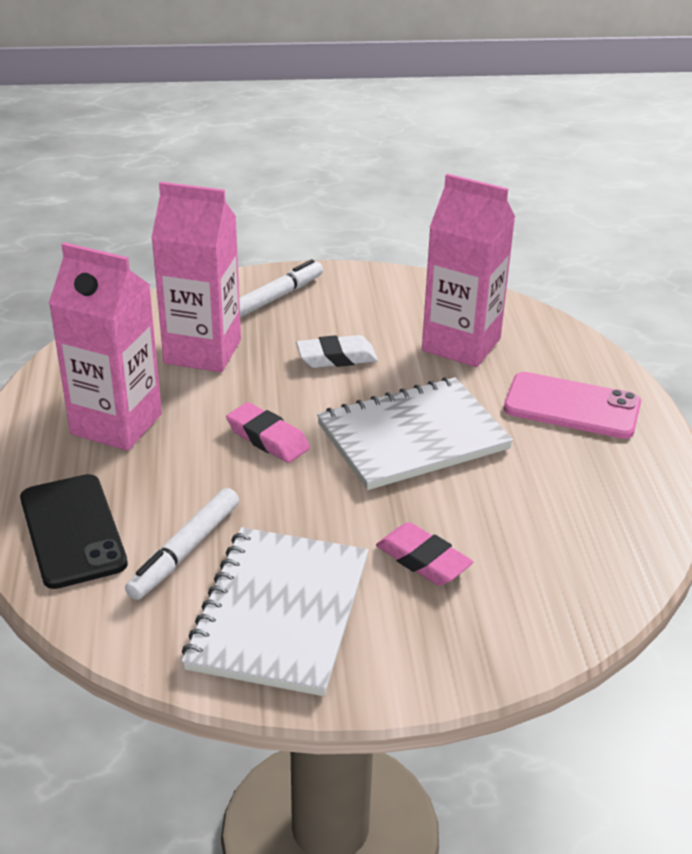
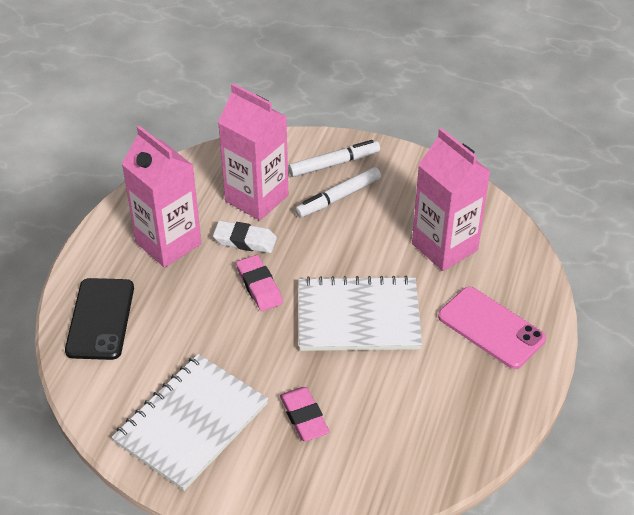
camera: 25 degrees right, 10 degrees up
white marker [125,488,239,600] -> white marker moved to [295,167,381,218]
white eraser [296,335,378,368] -> white eraser moved to [213,221,277,253]

